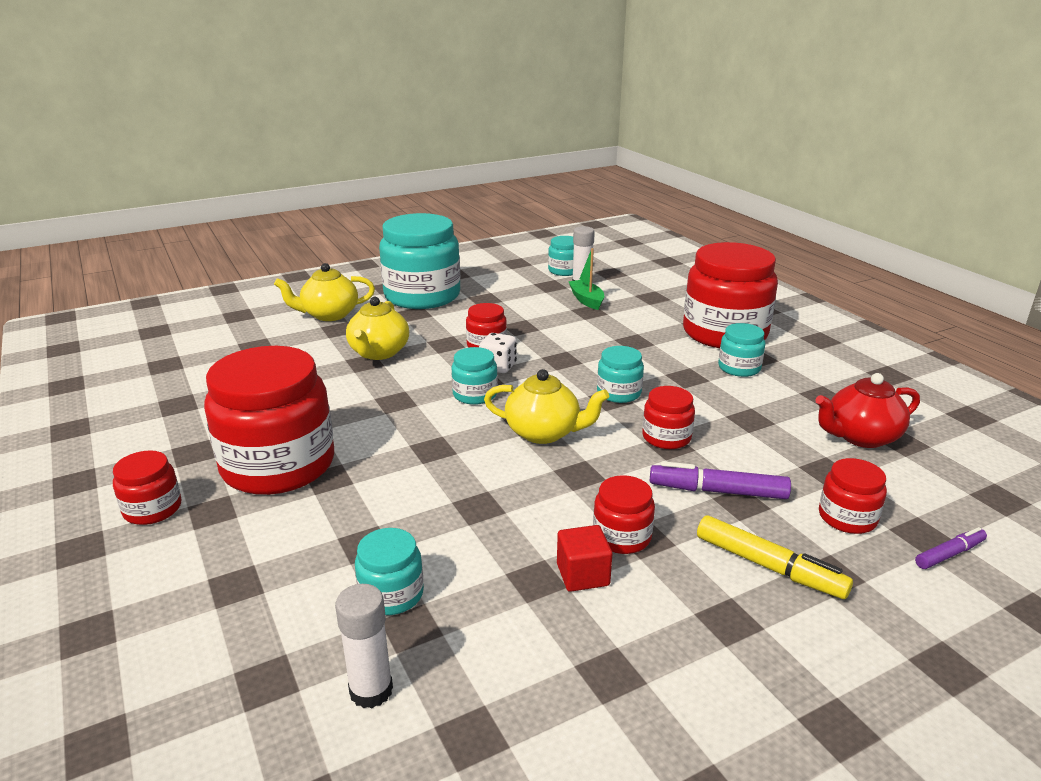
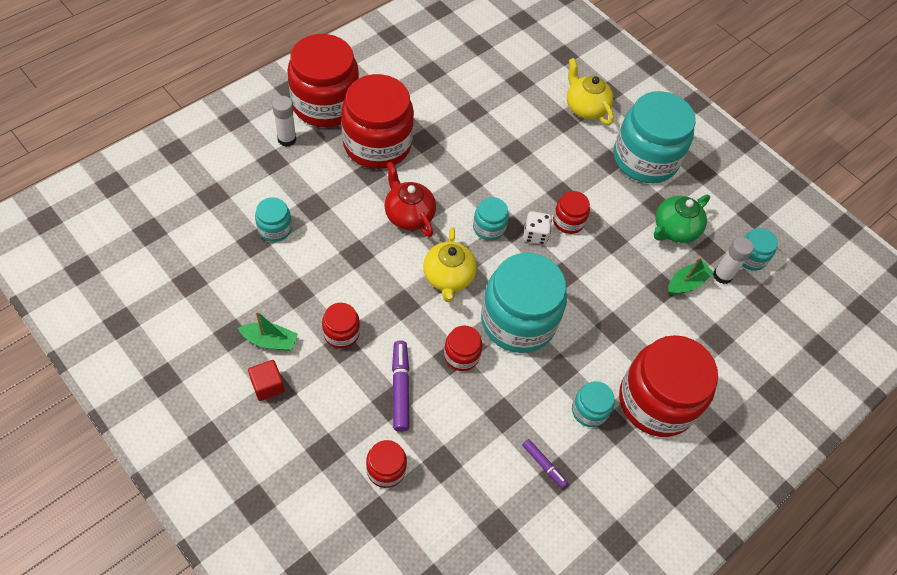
camera: 70 degrees right, 30 degrees up
red jar [113,450,181,525] -> red jar [287,34,359,127], size x2.17
white glue stick [335,584,393,708] -> white glue stick moved to [272,96,296,147]
yellow teapot [346,297,409,360] -> none
red cube [557,525,612,592] -> red cube moved to [248,360,284,401]
turquoise jar [597,346,644,403] -> turquoise jar [481,253,567,353], size x2.17
yellow marker [697,516,853,599] -> none
red teapot [815,373,920,448] -> red teapot moved to [385,162,436,237]
purple marker [915,527,987,569] -> purple marker moved to [522,439,568,488]
none -> green boat [238,311,298,351]
none -> green teapot [654,195,710,243]

